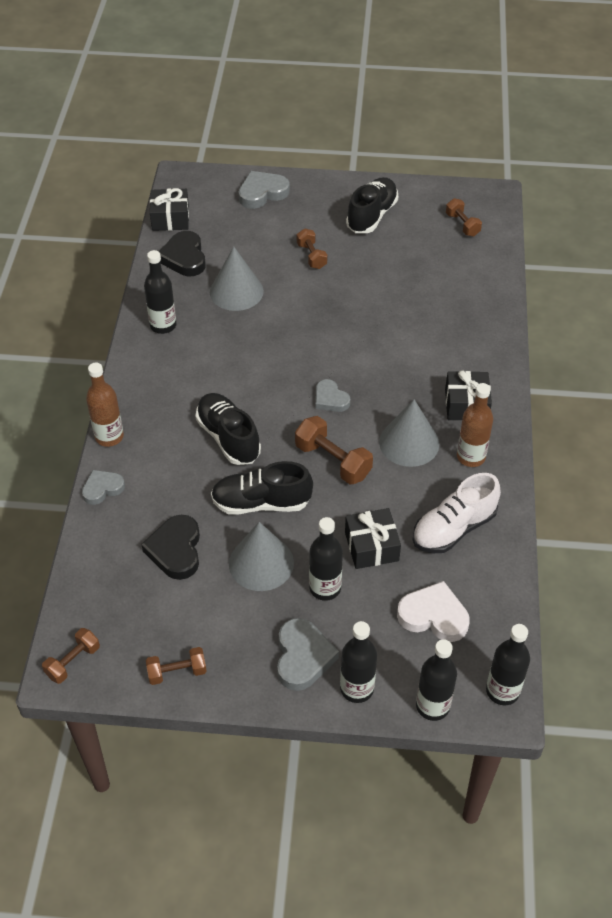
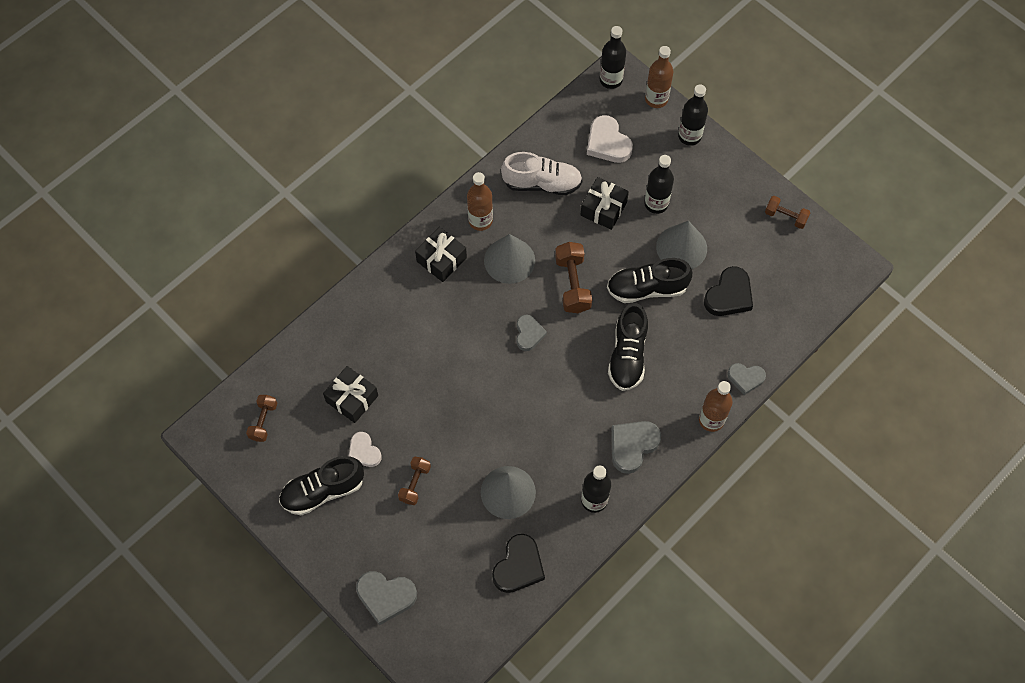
camera: 140 degrees left, 15 degrees up
brown dumbbell [42,628,100,684] -> none
black gift [150,188,189,231] -> black gift moved to [323,366,378,423]
black shoe [211,461,313,515] -> black shoe turned 135 degrees clockwise [607,258,692,303]
grey heart [277,618,339,691] -> grey heart moved to [611,421,661,474]
black bottle [416,639,457,721] -> brown bottle [645,46,673,108]
none -> white heart [349,432,382,467]

